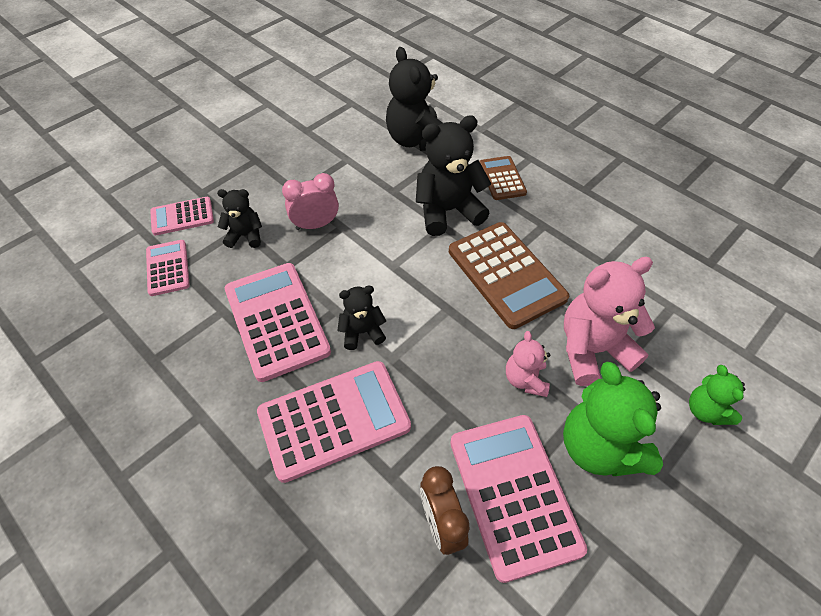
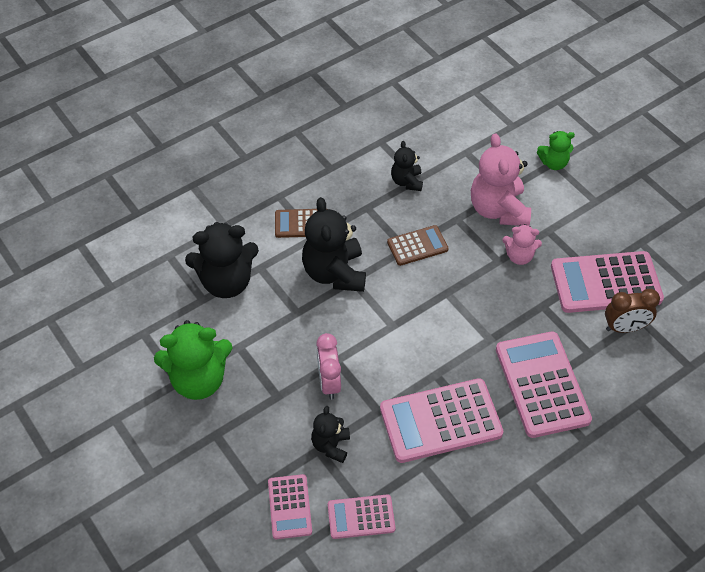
camera: 80 degrees left, 0 degrees up
black teddy bear [338,286,386,350] -> black teddy bear moved to [391,141,423,191]
brown calculator [449,222,569,329] -> brown calculator [387,225,448,266], size x0.55
green teddy bear [563,362,663,476] -> green teddy bear moved to [154,320,233,400]

